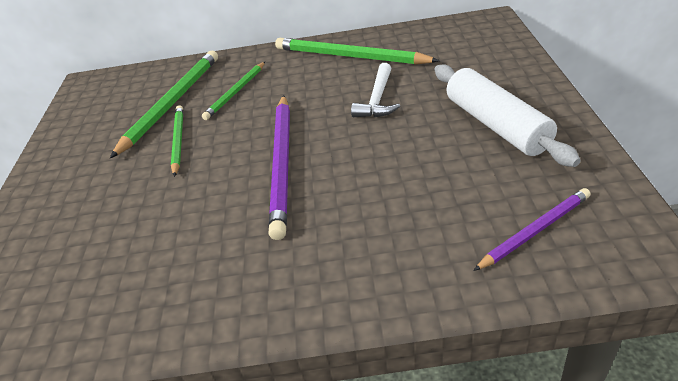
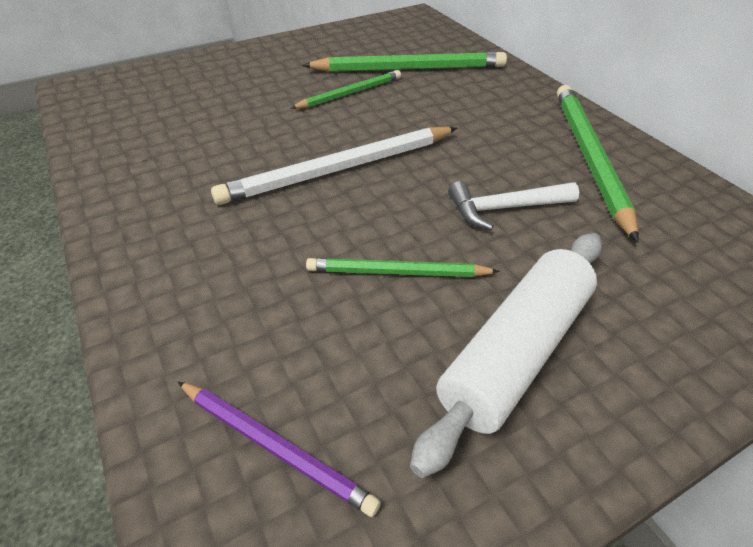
camera: 60 degrees right, 5 degrees up
green pencil [202,62,265,120] -> green pencil moved to [306,258,500,277]
purple pencil [269,95,290,240] -> white pencil [211,127,457,205]

